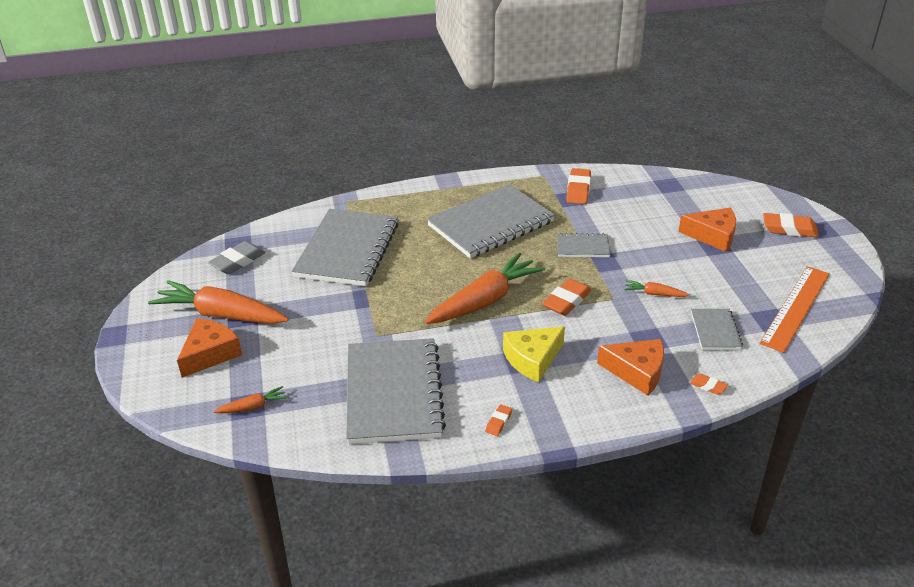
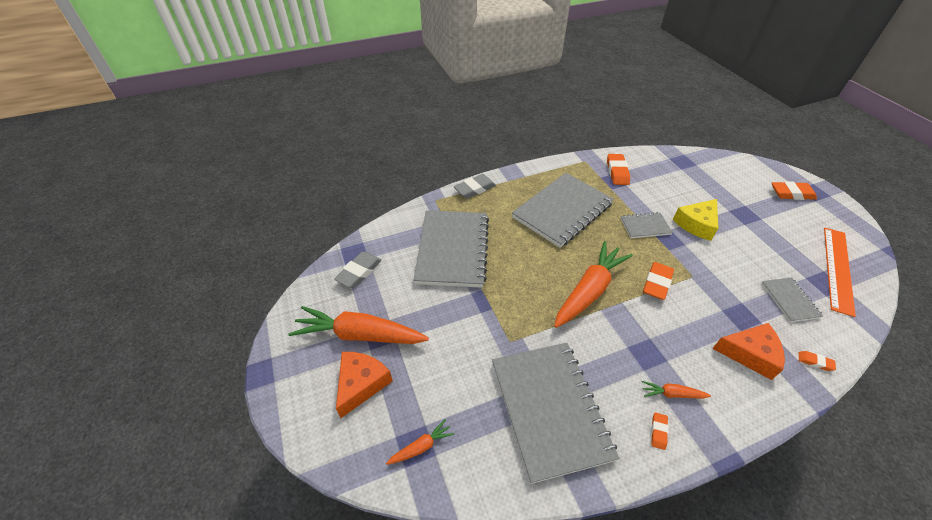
camera: 10 degrees left, 10 degrees up
yellow cheese [503,326,565,382] -> yellow cheese moved to [673,199,718,241]
orange carrot [624,280,689,297] -> orange carrot moved to [642,381,711,399]
orange cheese [678,208,736,252] -> none
none -> grey eraser [454,174,496,198]

